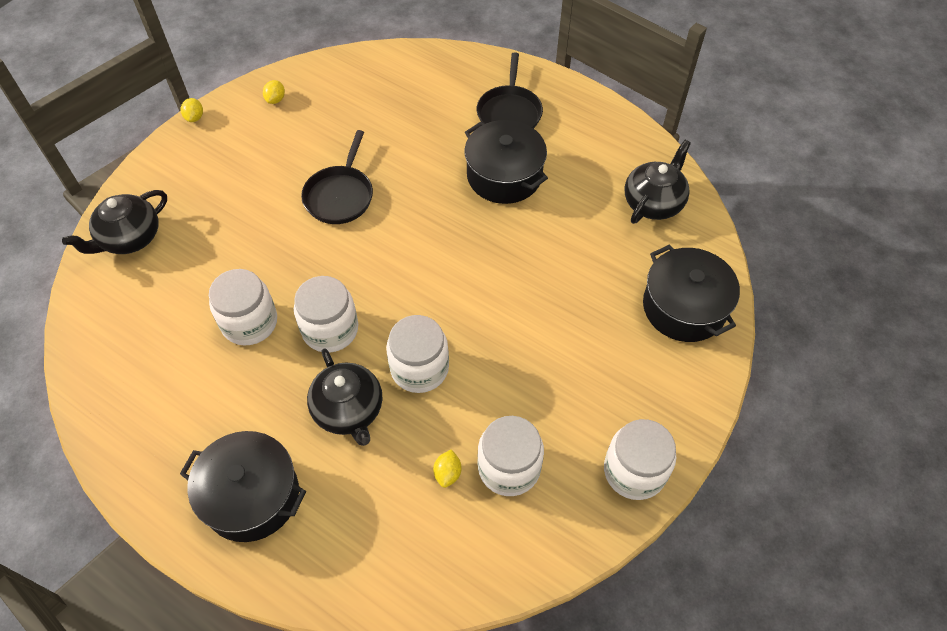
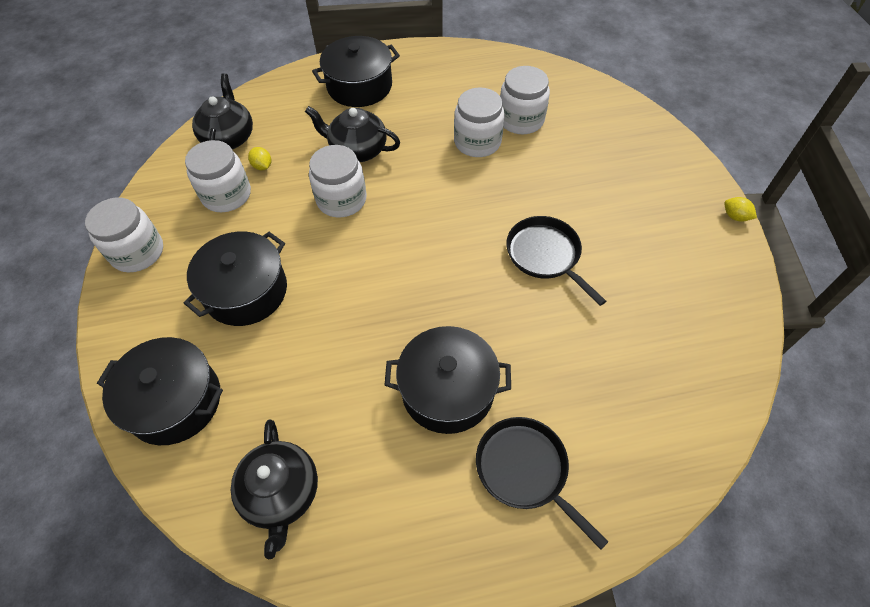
camera: 135 degrees right, 0 degrees up
black teapot [62,190,167,254] -> black teapot moved to [192,73,253,149]
yellow lemon [263,80,285,104] -> none
white jar [294,276,358,353] -> white jar moved to [500,66,550,134]
none -> black pot [184,231,287,326]

